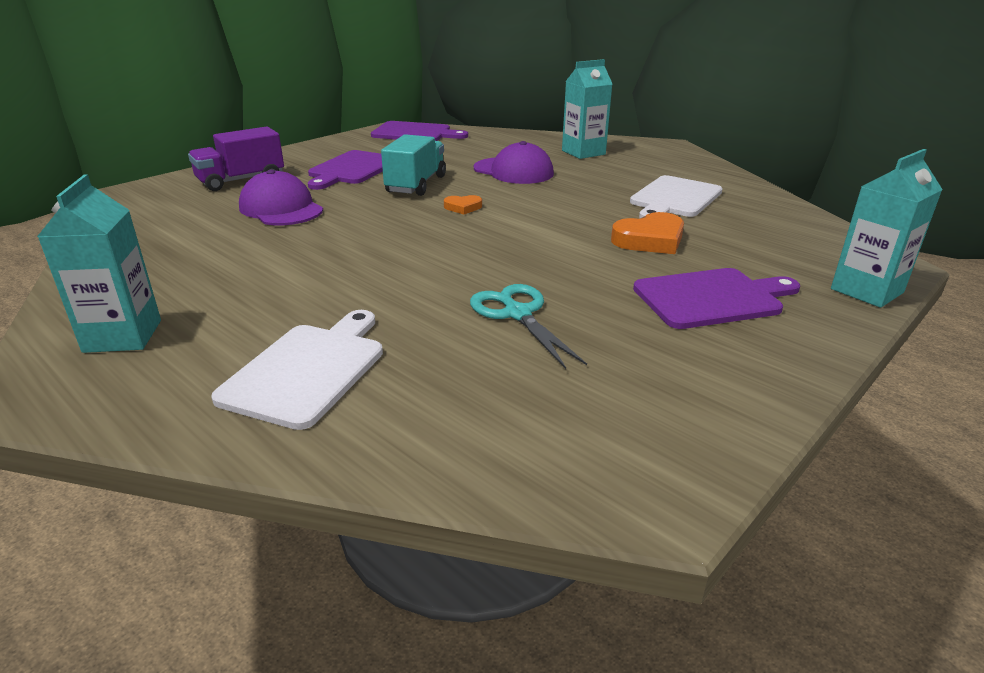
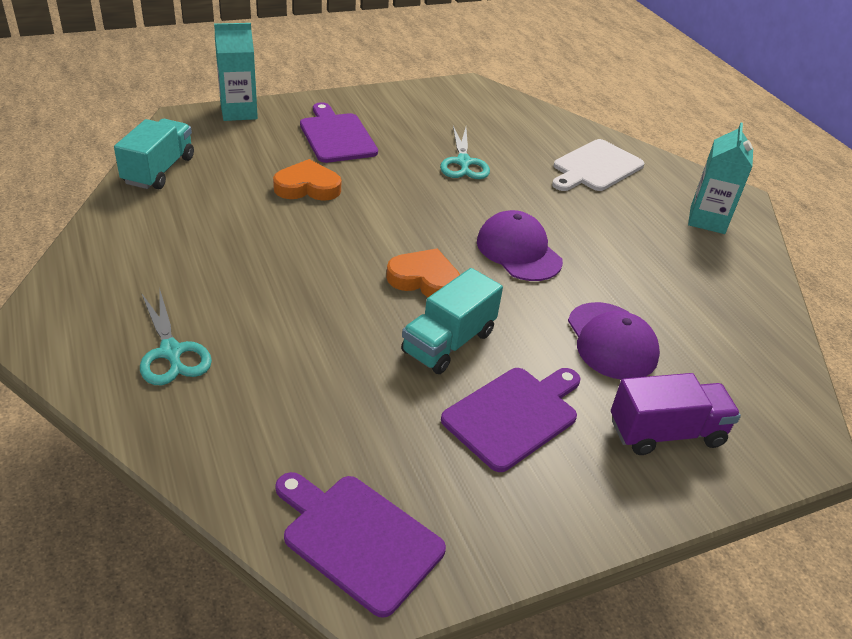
camera: 160 degrees left, 10 degrees up
orange heart [444,195,482,214] -> orange heart [386,249,460,297], size x1.83
purple cap [474,141,554,184] -> purple cap moved to [477,210,563,281]
turquoise carton [562,59,612,159] -> turquoise scissors [140,287,212,385]
white cutting board [630,175,723,218] -> none
purple cutting board [633,268,800,329] -> purple cutting board turned 60 degrees clockwise [300,102,378,163]
none -> turquoise truck [114,119,194,189]

